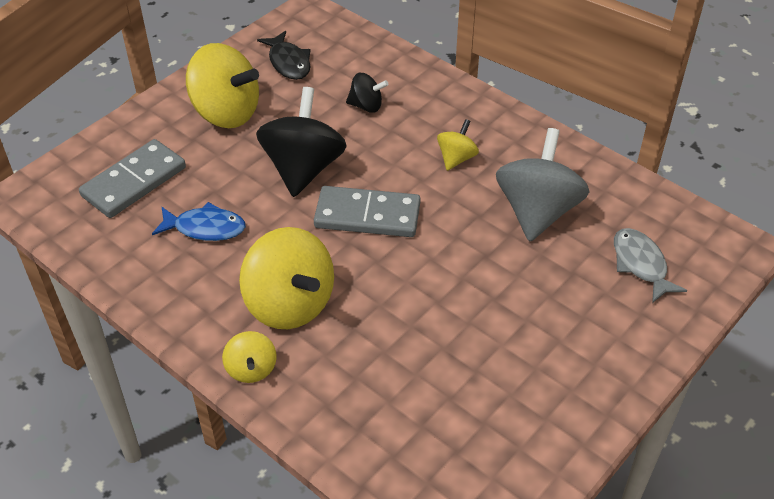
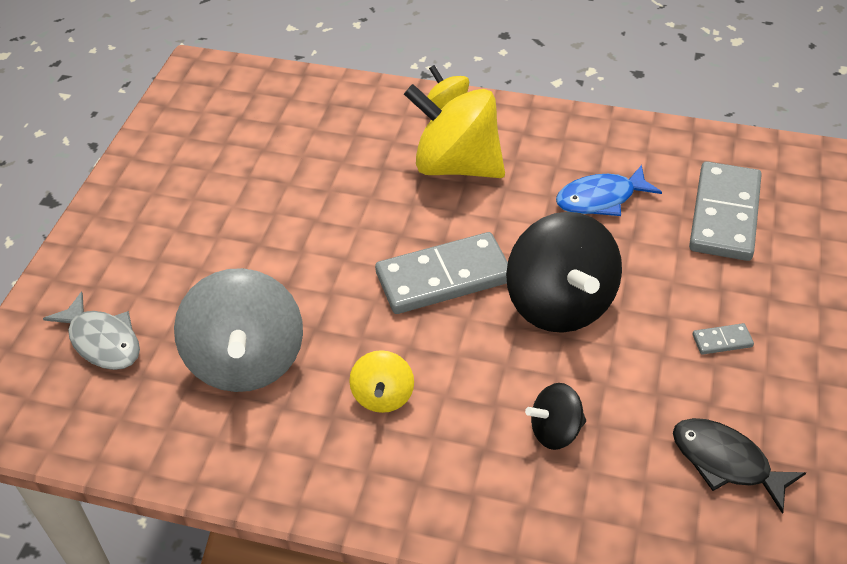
camera: 155 degrees right, 0 degrees up
yellow spinning top [186,43,259,128] -> grey domino [692,323,754,355]

